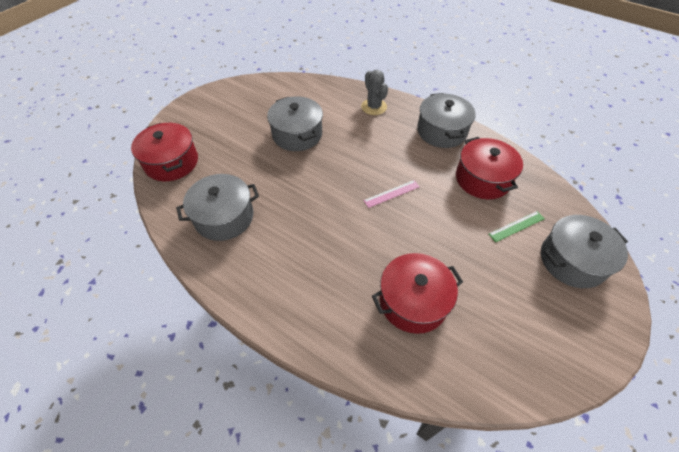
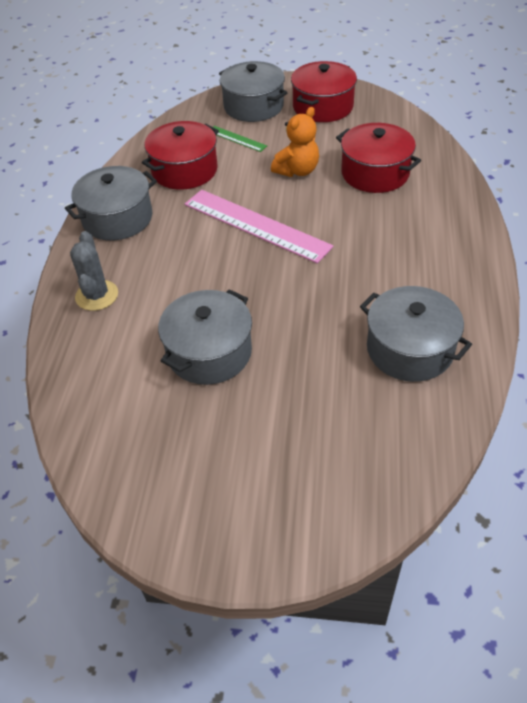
camera: 115 degrees left, 5 degrees down
red pot [131,123,198,181] -> red pot moved to [291,61,357,122]
grey cactus [361,70,388,115] -> grey cactus turned 45 degrees counterclockwise [70,231,118,311]
pink ruler [363,180,420,208] -> pink ruler [185,190,334,264], size x2.15
none -> orange teddy bear [271,107,319,177]

